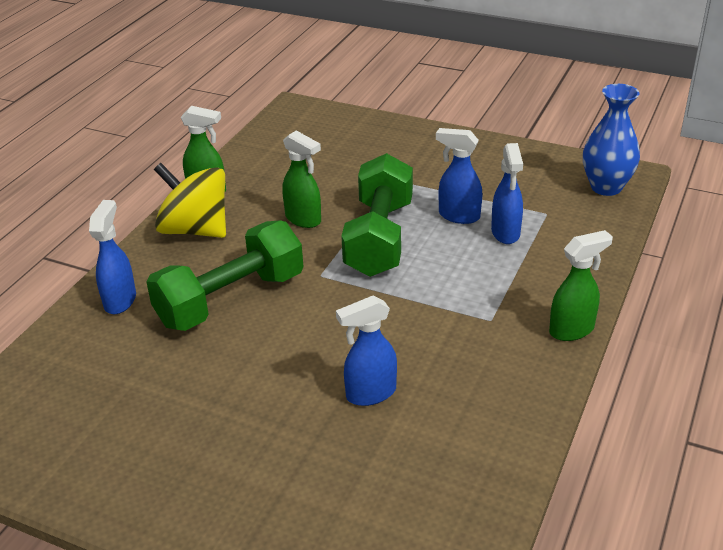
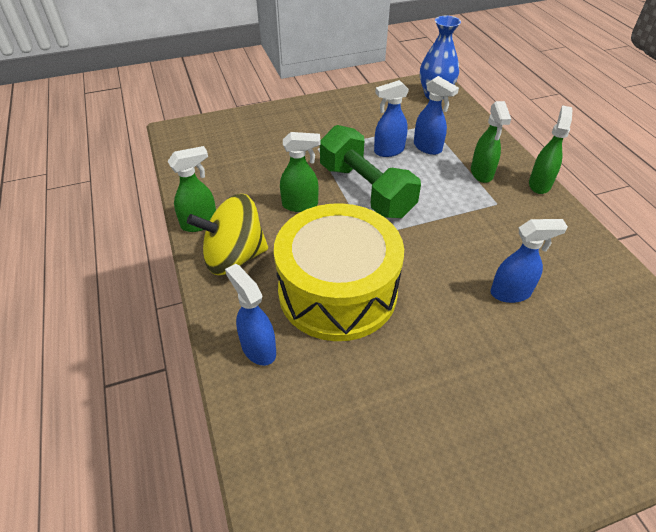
camera: 45 degrees left, 10 degrees up
green dumbbell [146,220,304,331] -> yellow drum [274,203,404,341]
blue spray bottle [336,295,397,406] -> blue spray bottle turned 120 degrees counterclockwise [490,219,568,303]
none -> green spray bottle [471,101,511,183]

